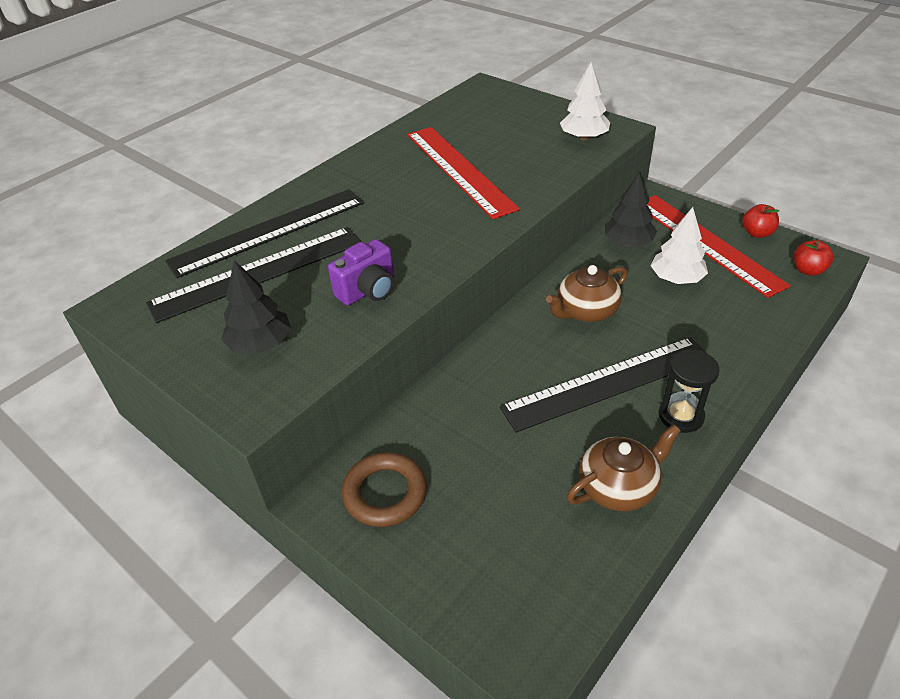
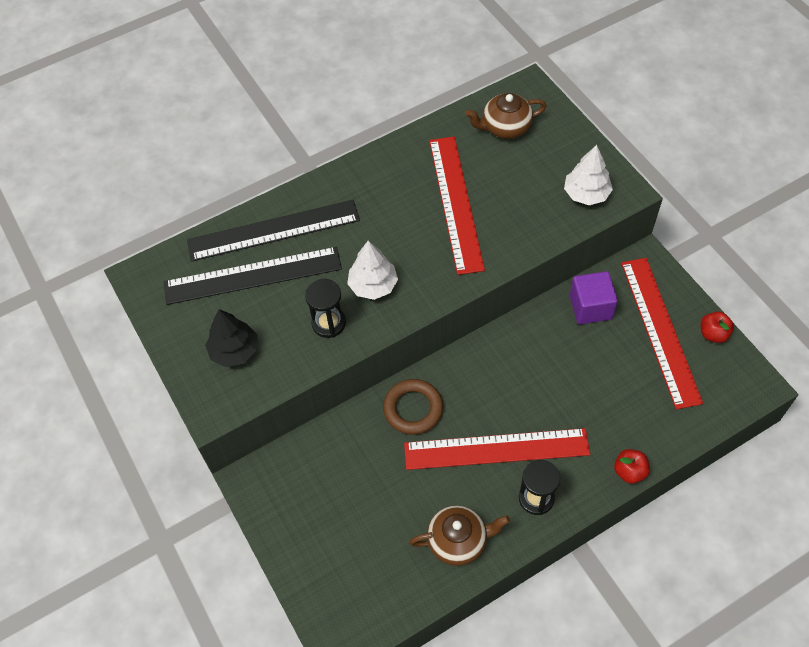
camera: 20 degrees right, 15 degrees up
purple camera [328,239,394,305] -> black hourglass [305,279,346,338]
brown ring [342,452,427,527] -> brown ring moved to [383,379,443,435]
black ruler [500,337,706,433] -> red ruler [404,428,590,470]
brown teapot [546,265,628,322] -> brown teapot moved to [465,93,547,139]
black tree [605,172,657,246] -> purple cube [570,271,618,324]
white tree [651,207,708,284] -> white tree moved to [347,241,398,300]
red apple [794,240,834,276] -> red apple moved to [614,449,650,484]

